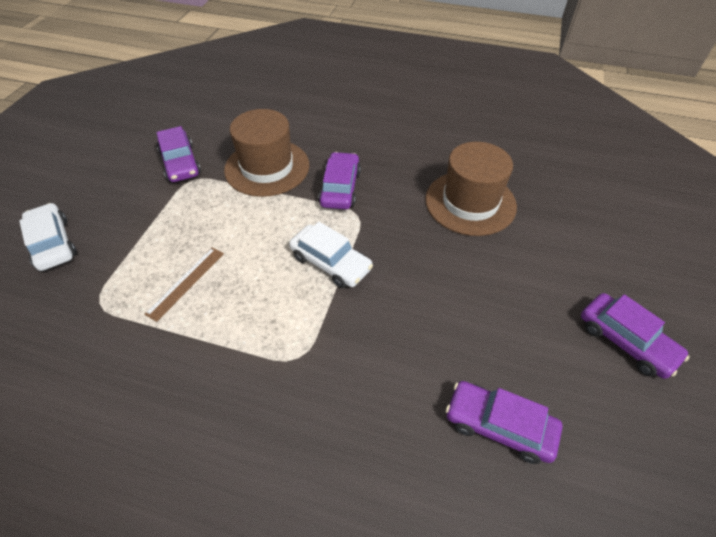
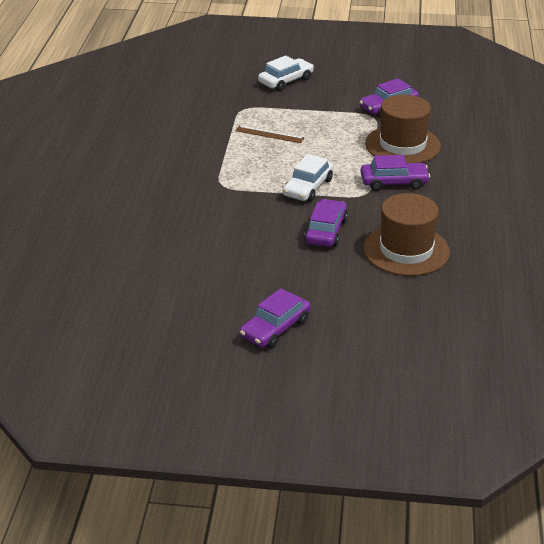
camera: 80 degrees right, 15 degrees down
purple car [446,381,563,464] -> purple car moved to [304,199,348,247]

